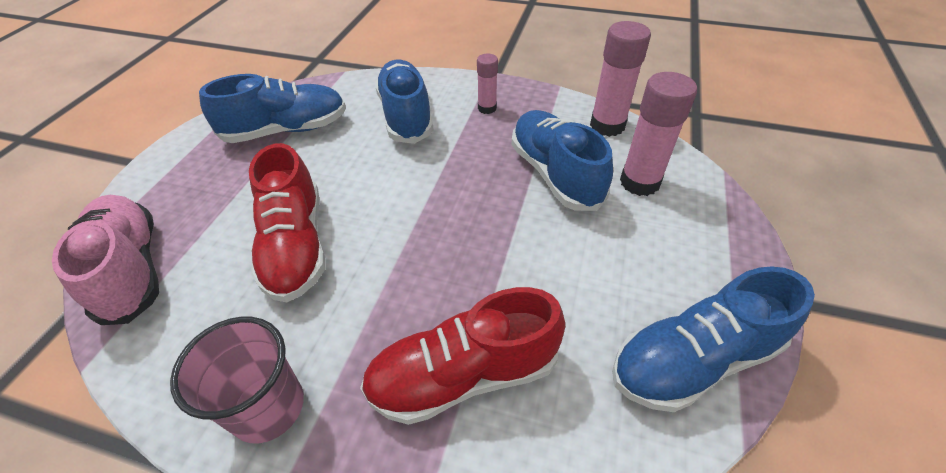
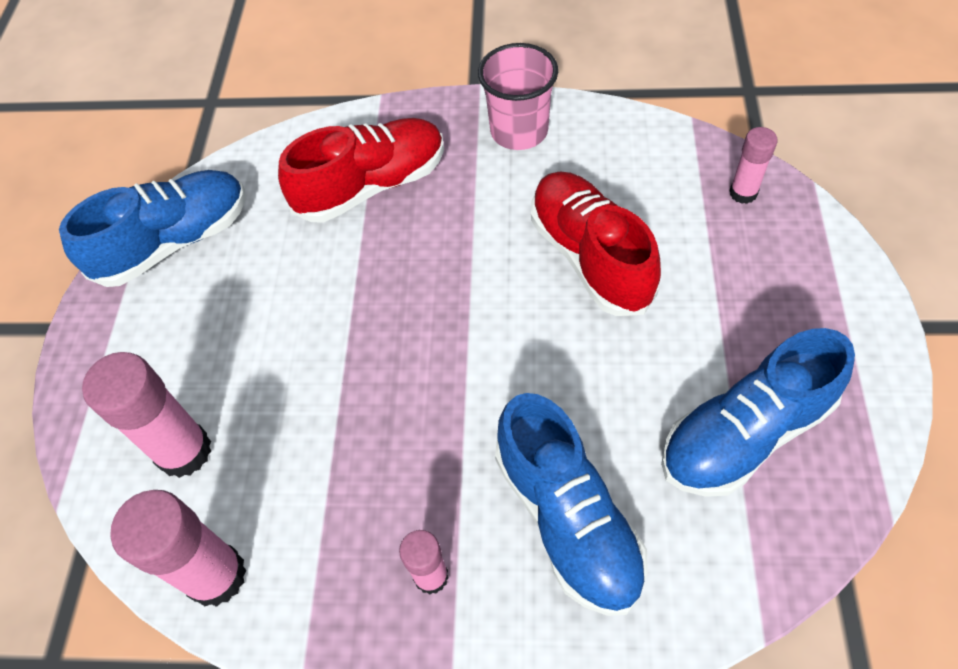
camera: 170 degrees right, 10 degrees up
pink shoe [52,195,159,325] -> pink glue stick [729,127,778,204]
blue shoe [511,110,613,211] -> none

